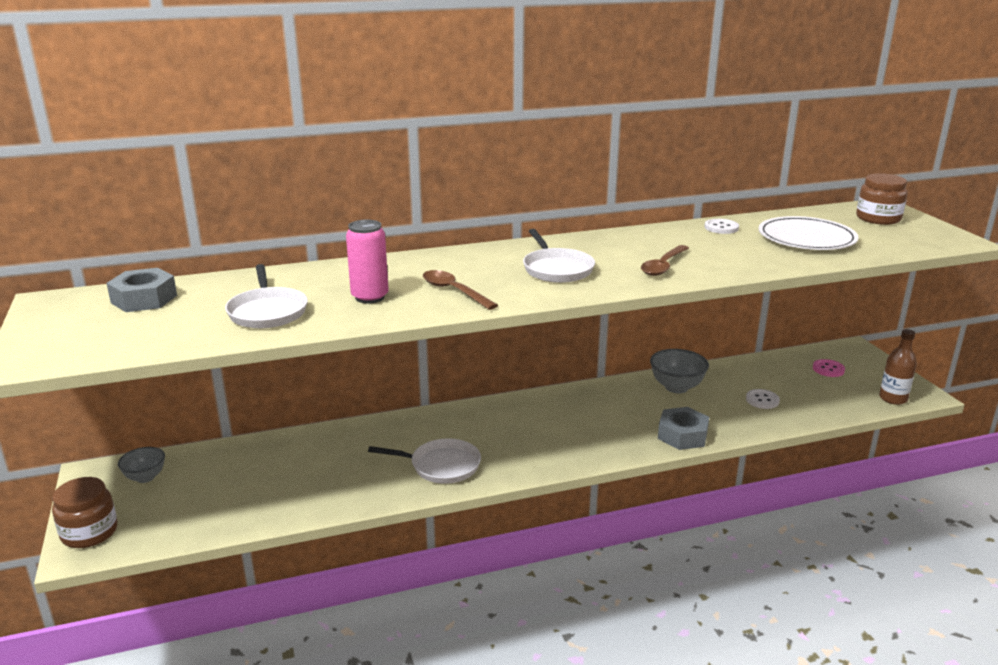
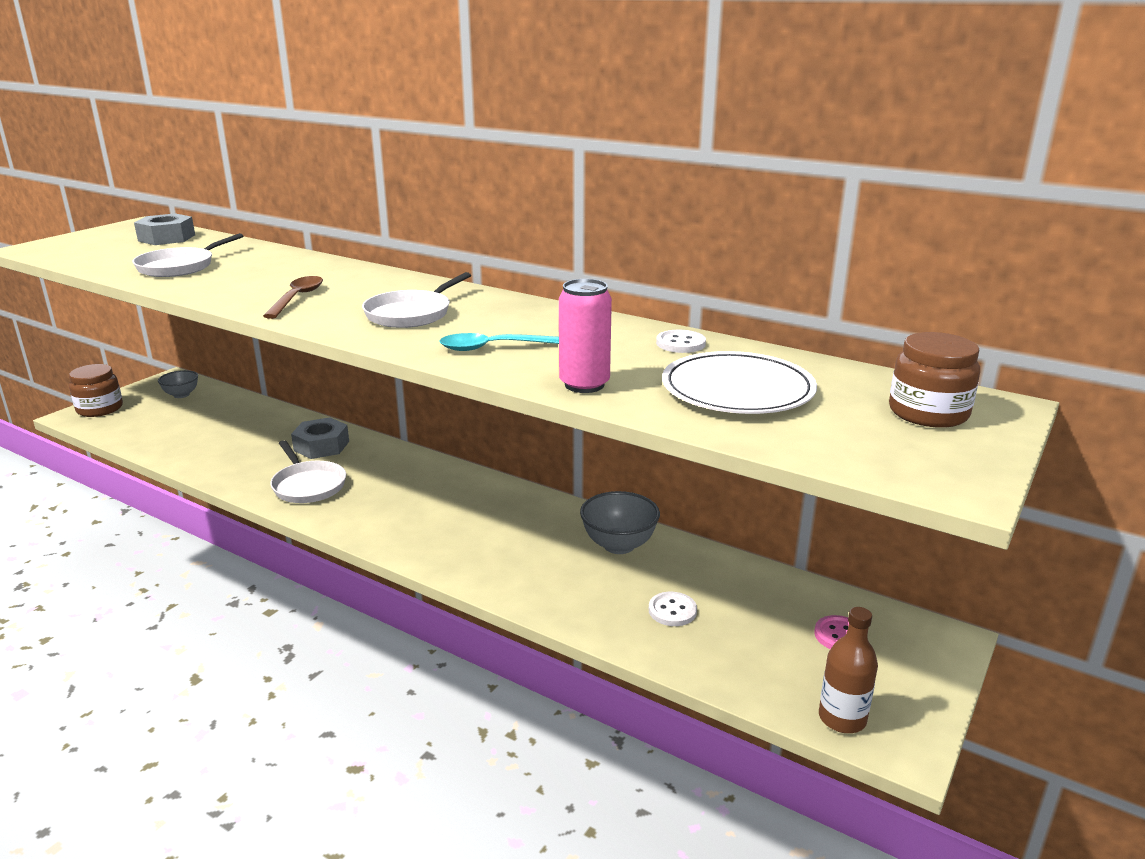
camera: 50 degrees right, 0 degrees up
pink can [346,220,389,304] -> pink can moved to [559,279,612,393]
brown spoon [641,245,689,276] -> turquoise spoon [439,333,559,351]
grey nut [658,407,709,450] -> grey nut moved to [291,417,349,459]

